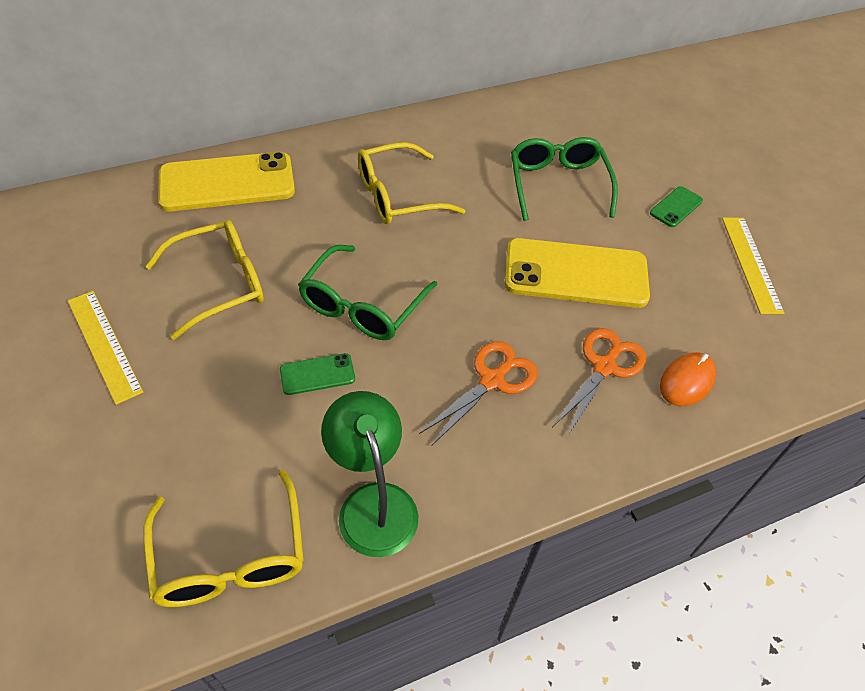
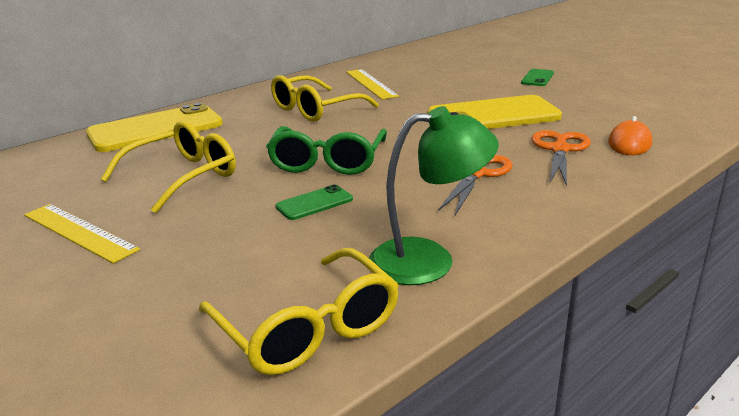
camera: 15 degrees left, 25 degrees down
green lamp [321,391,418,557] -> green lamp turned 120 degrees clockwise [369,106,499,285]
green glasses [511,137,618,221] -> none
yellow ruler [722,218,784,314] -> yellow ruler moved to [346,69,399,100]

